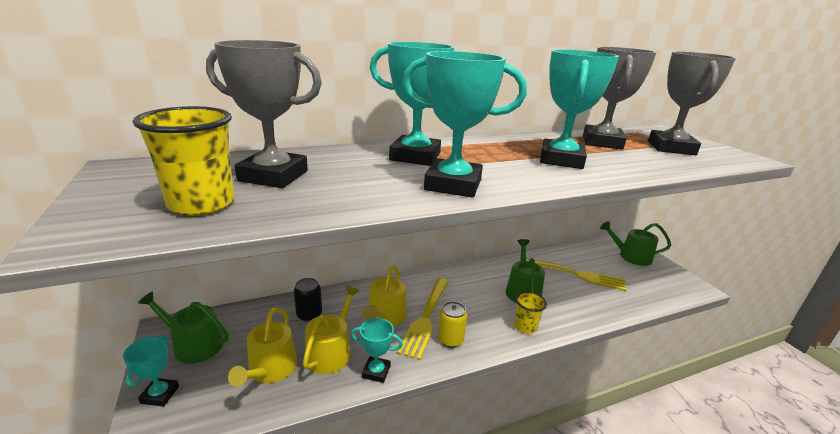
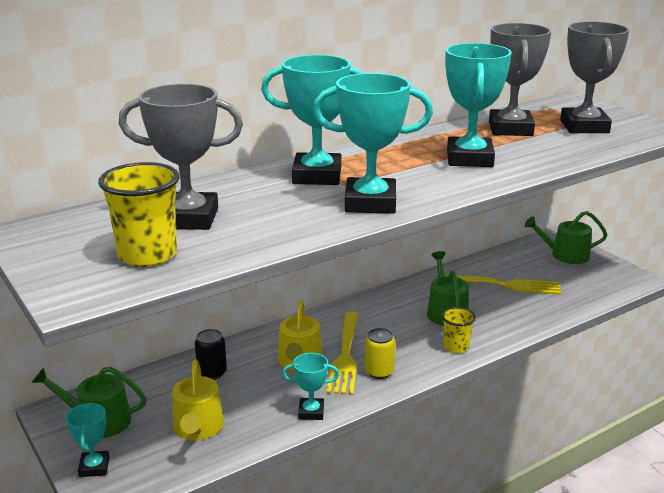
camera: 10 degrees left, 0 degrees up
yellow watering can [303,286,359,374] -> none

